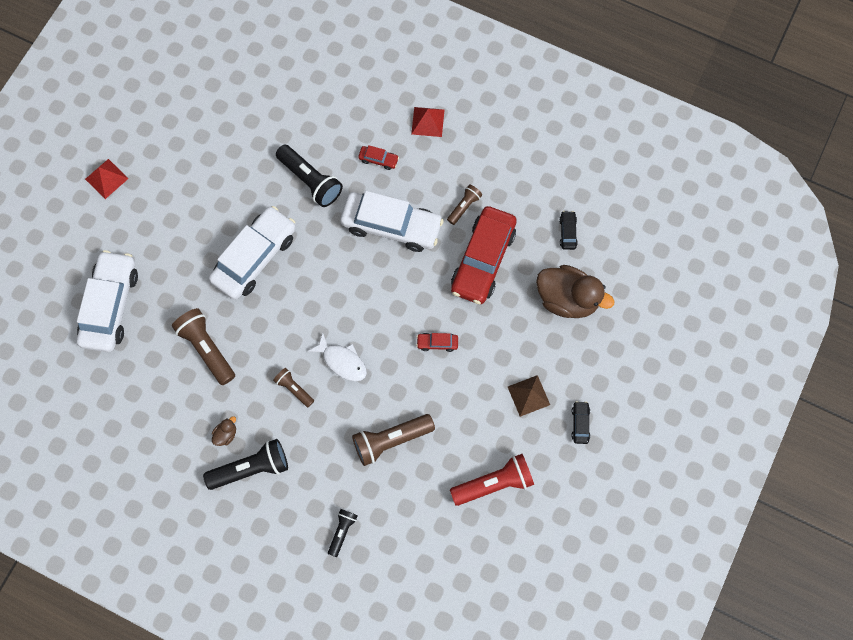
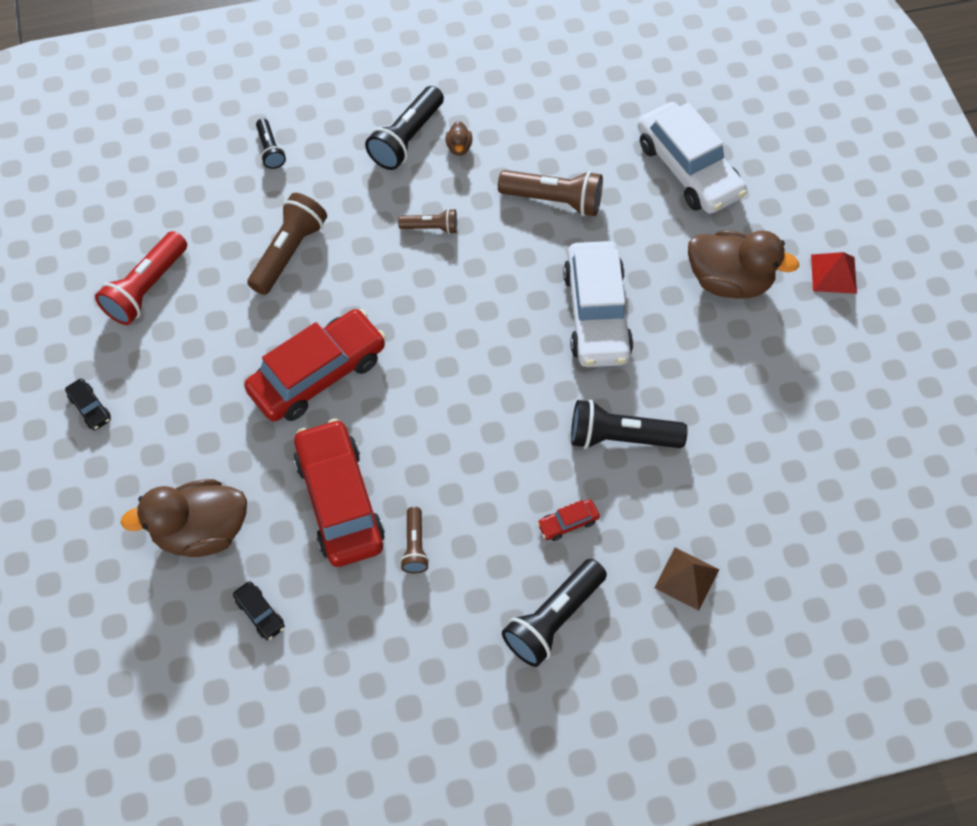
camera: 140 degrees right, 10 degrees down
white fish [307,333,367,381] -> none
white car [340,191,444,252] -> none
red pyramid [411,107,444,137] -> black flashlight [502,559,607,667]
red car [416,333,458,352] -> red car [244,309,386,422], size x2.47
brown pyramid [508,375,550,417] -> brown pyramid moved to [654,548,719,611]
none -> brown duck [688,230,799,298]

